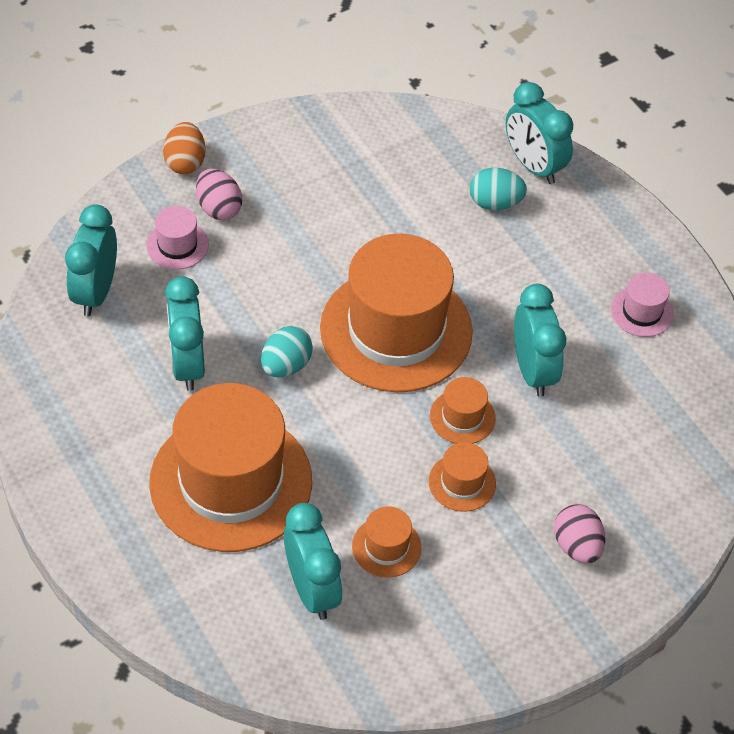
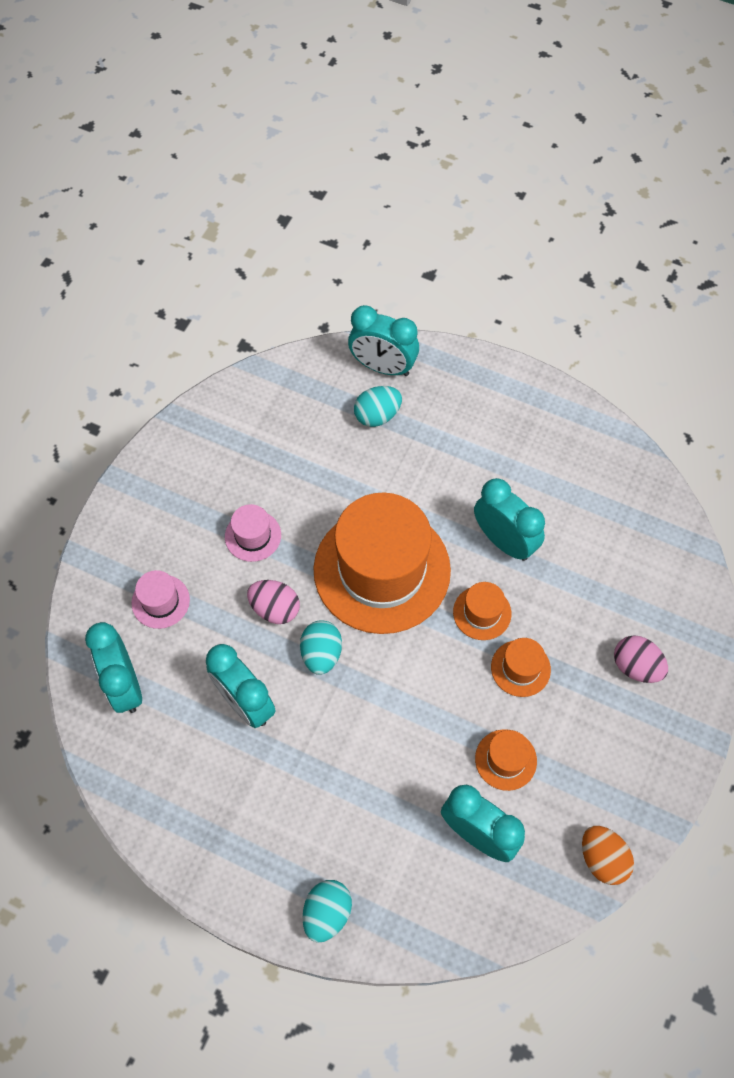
camera: 30 degrees left, 10 degrees up
orange hat [149,383,312,552] -> none
orange egg [163,122,206,174] -> orange egg moved to [582,826,634,885]
pink egg [196,169,242,220] -> pink egg moved to [247,580,300,624]
pink hat [611,272,674,337] -> pink hat moved to [225,504,281,562]
none -> turquoise egg [303,880,352,943]

